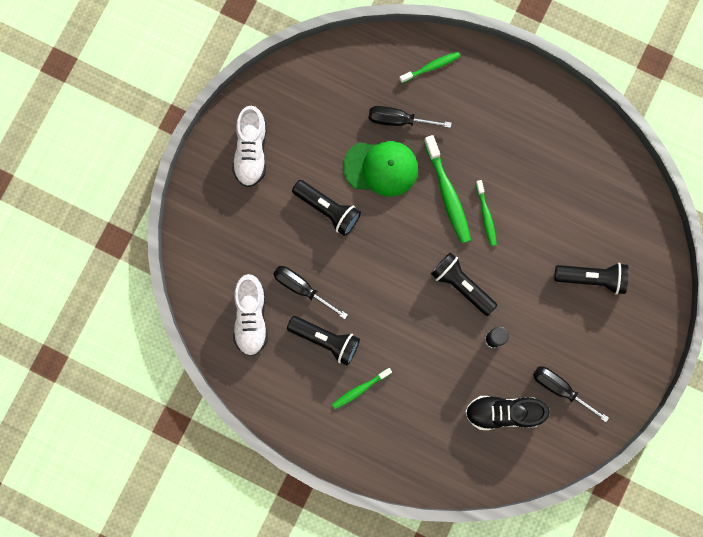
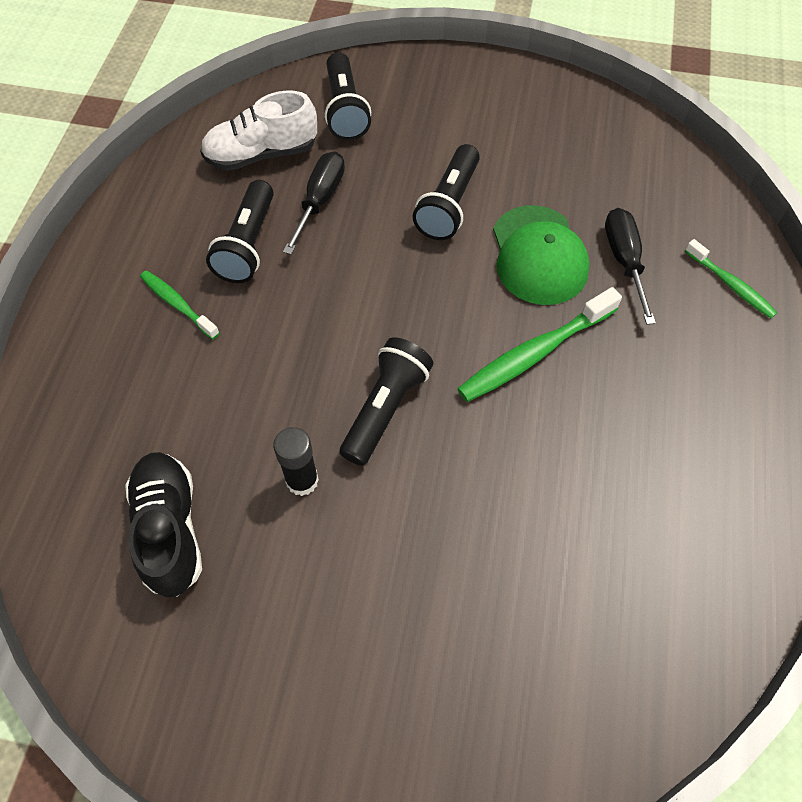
camera: 75 degrees right, 20 degrees down
white shoe [232,106,267,187] -> none
green toothbrush [476,180,497,246] -> none
black screwdriver [533,367,609,422] -> none
black flashlight [554,263,629,295] -> black flashlight moved to [325,52,371,140]

